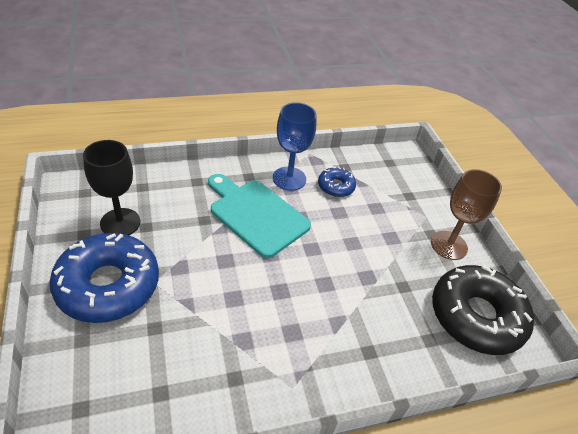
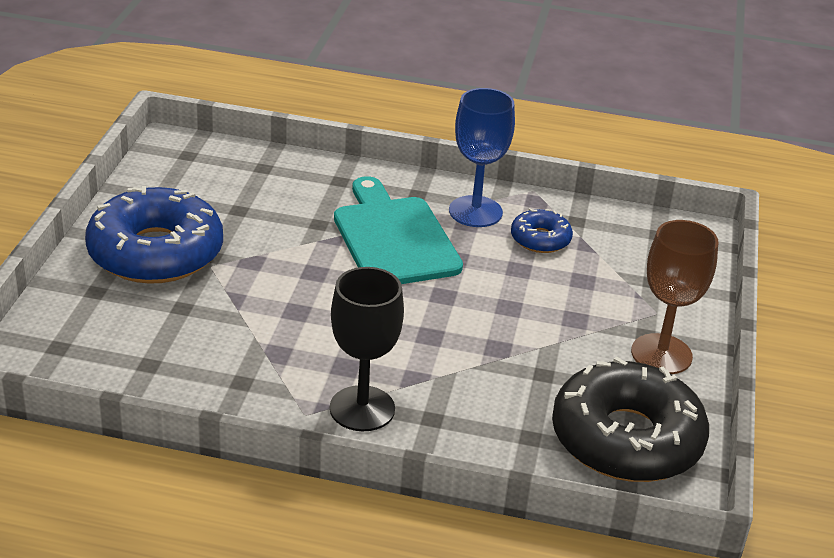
camera: 30 degrees right, 10 degrees down
black goblet [83,140,140,235] -> black goblet moved to [330,267,404,431]

